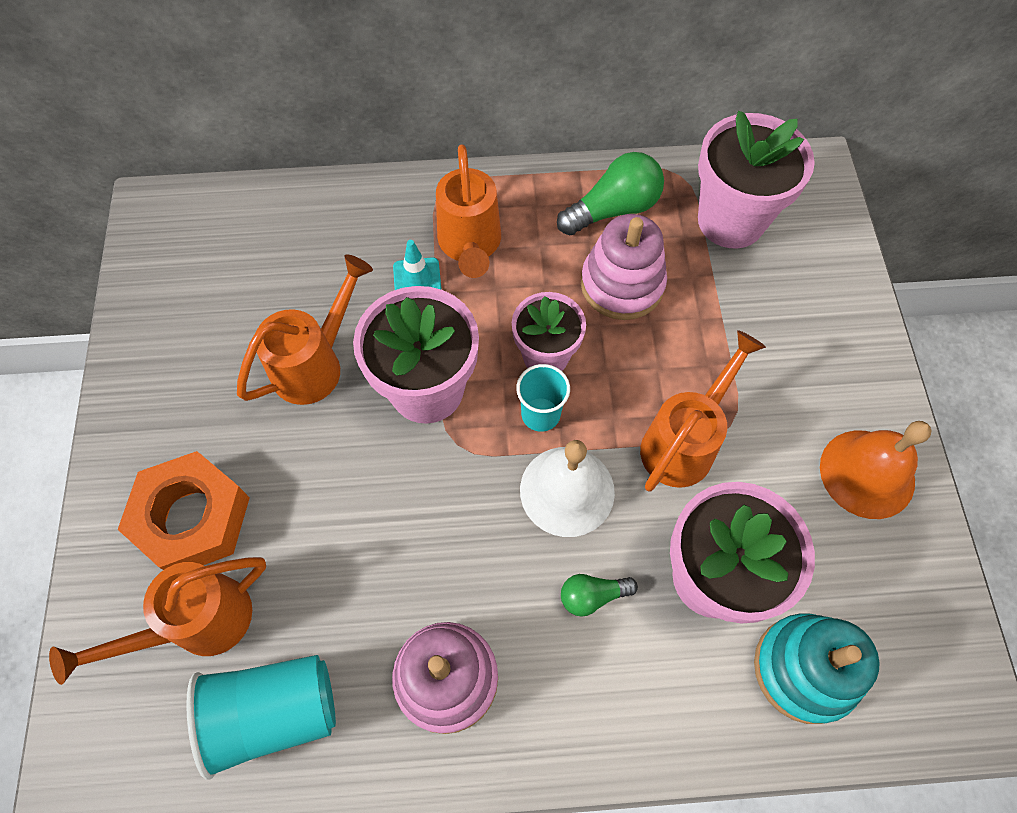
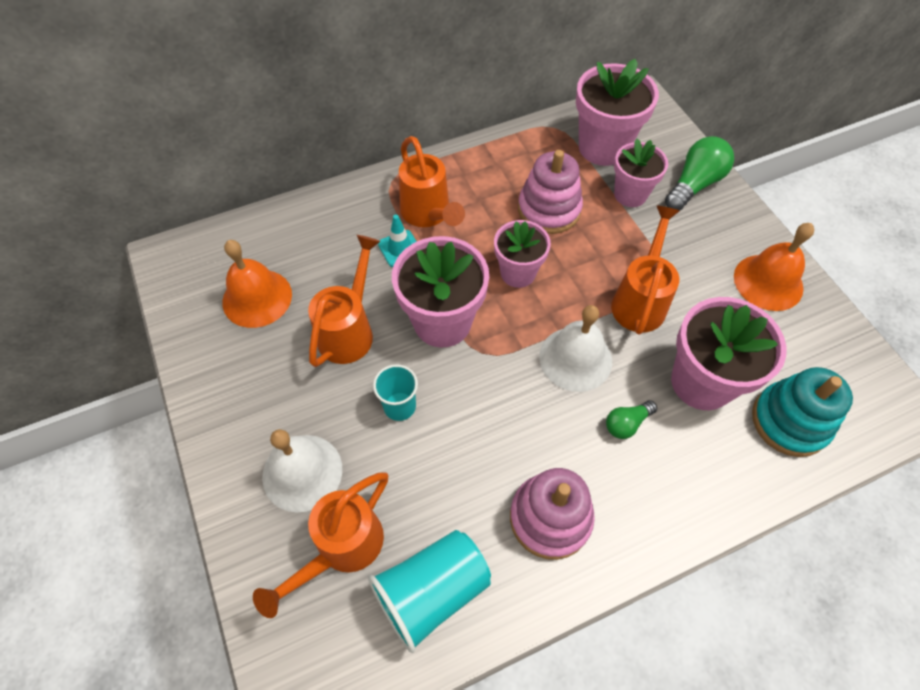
camera: 20 degrees left, 5 degrees down
orange nut [118,451,250,570] -> white bell [262,429,342,512]
turquoise cup [516,364,570,432] -> turquoise cup moved to [373,364,418,421]
green light bulb [557,152,664,235] -> green light bulb moved to [665,136,734,210]
none -> orange bell [222,240,292,328]
none -> pink flower pot [614,139,668,207]

